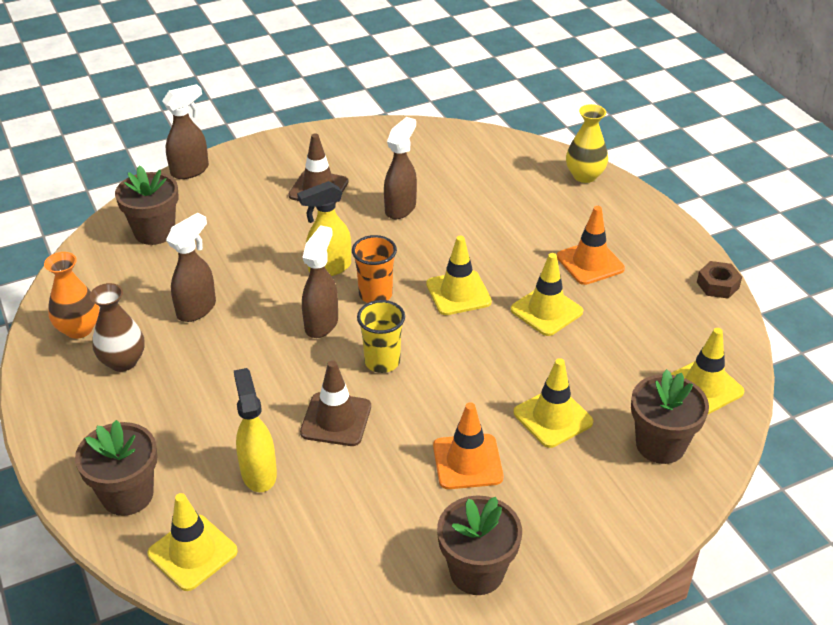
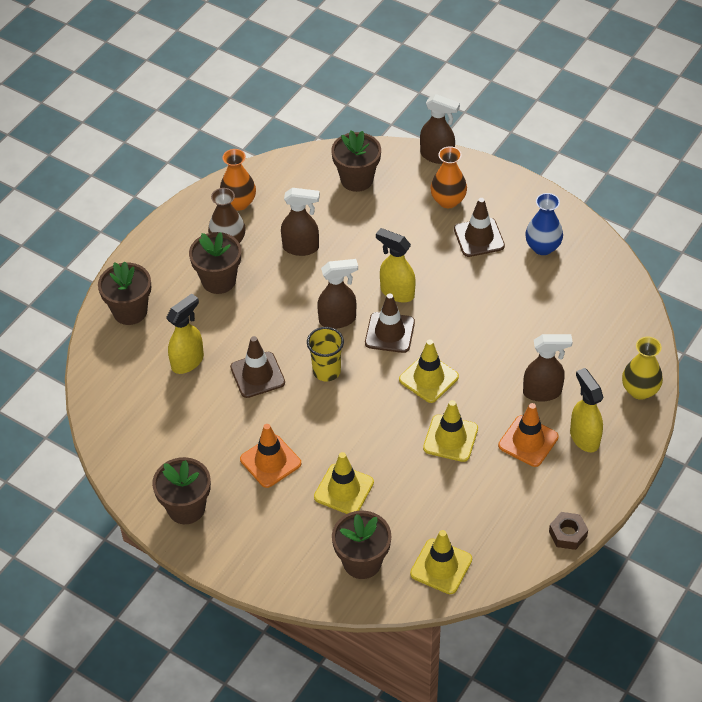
camera: 60 degrees right, 10 degrees up
yellow traffic cone [147,493,238,591] -> none
orange cup [352,235,397,303] -> brown traffic cone [365,293,415,353]
brown spray bottle [384,117,417,219] -> brown spray bottle moved to [523,334,573,402]
none -> brown flower pot [189,232,241,294]
none -> orange vase [430,146,467,208]
none -> blue vase [525,193,563,255]
none -> yellow spray bottle [570,368,603,452]

